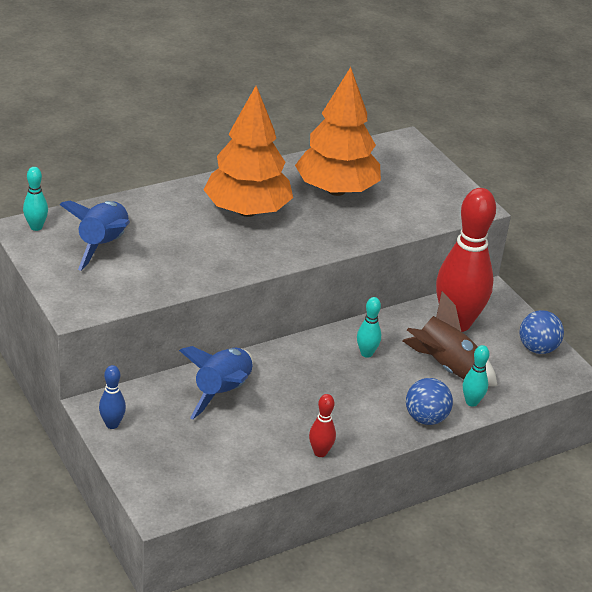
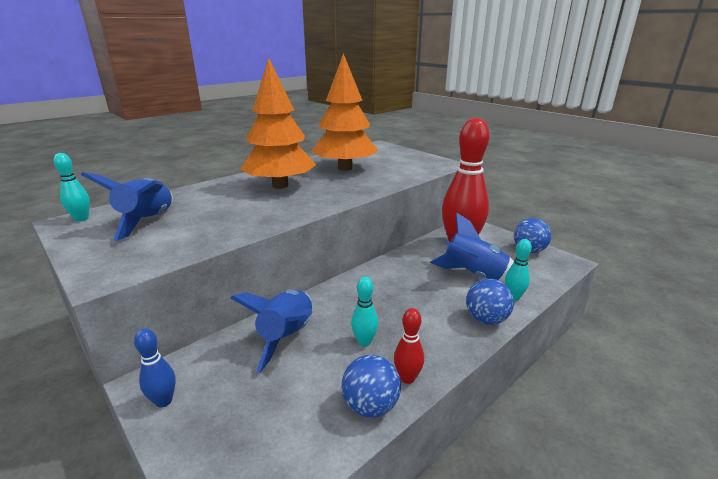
camera: 10 degrees left, 10 degrees down
turquoise bowling pin [357,297,381,358] -> turquoise bowling pin moved to [351,277,378,346]
brown rocket [403,291,498,386] -> blue rocket [430,212,514,282]
none -> blue ball [342,355,401,418]

